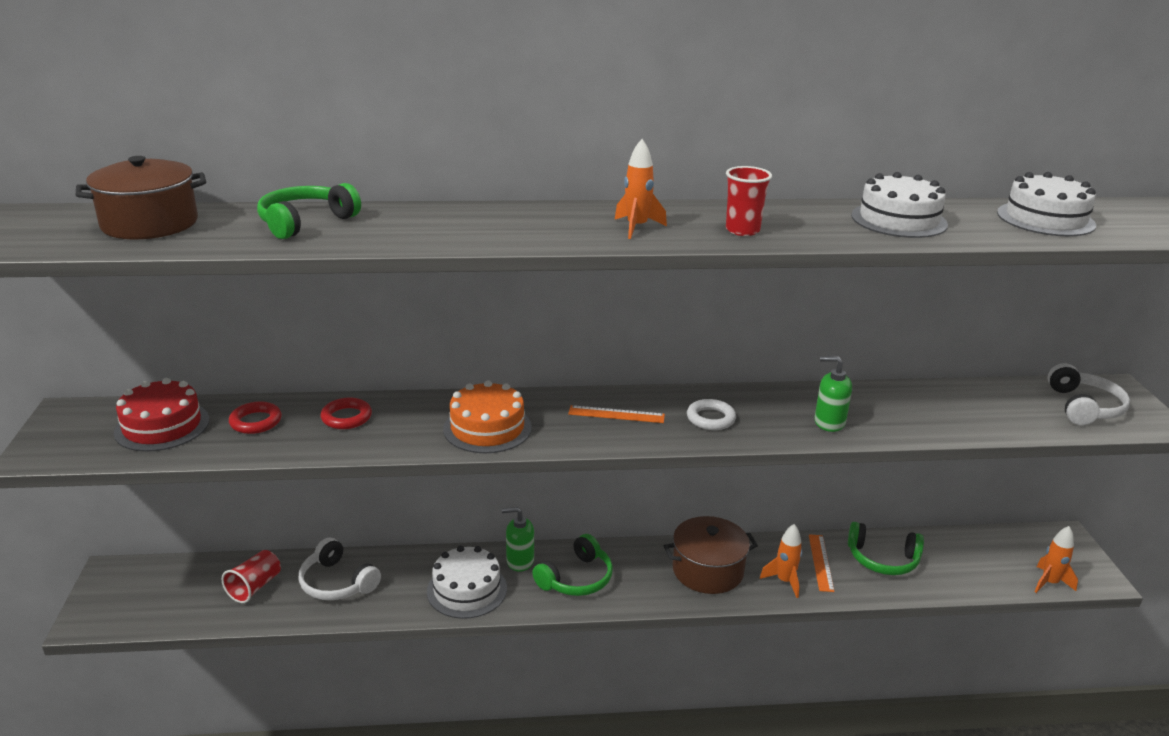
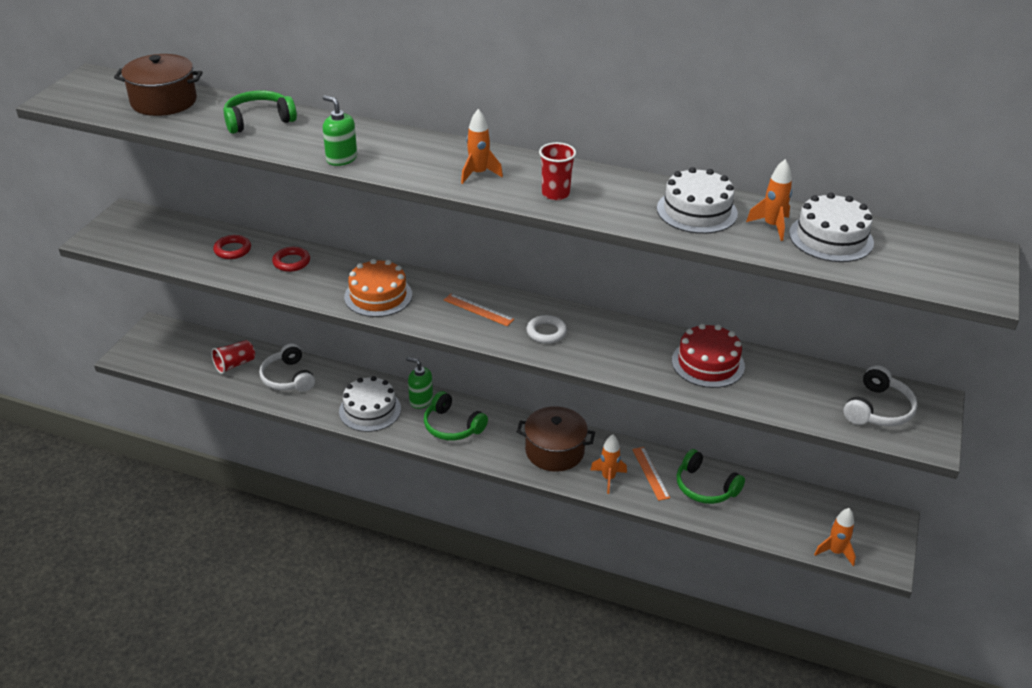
camera: 25 degrees right, 10 degrees up
red cake [114,378,209,452] -> red cake moved to [672,324,745,388]
green headphones [532,534,613,596] -> green headphones turned 60 degrees clockwise [424,391,488,441]
orange ruler [809,534,835,592] -> orange ruler turned 45 degrees counterclockwise [632,447,670,501]
green soap dispenser [815,356,852,432] -> green soap dispenser moved to [323,95,357,166]
none -> orange rocket [746,159,792,241]

